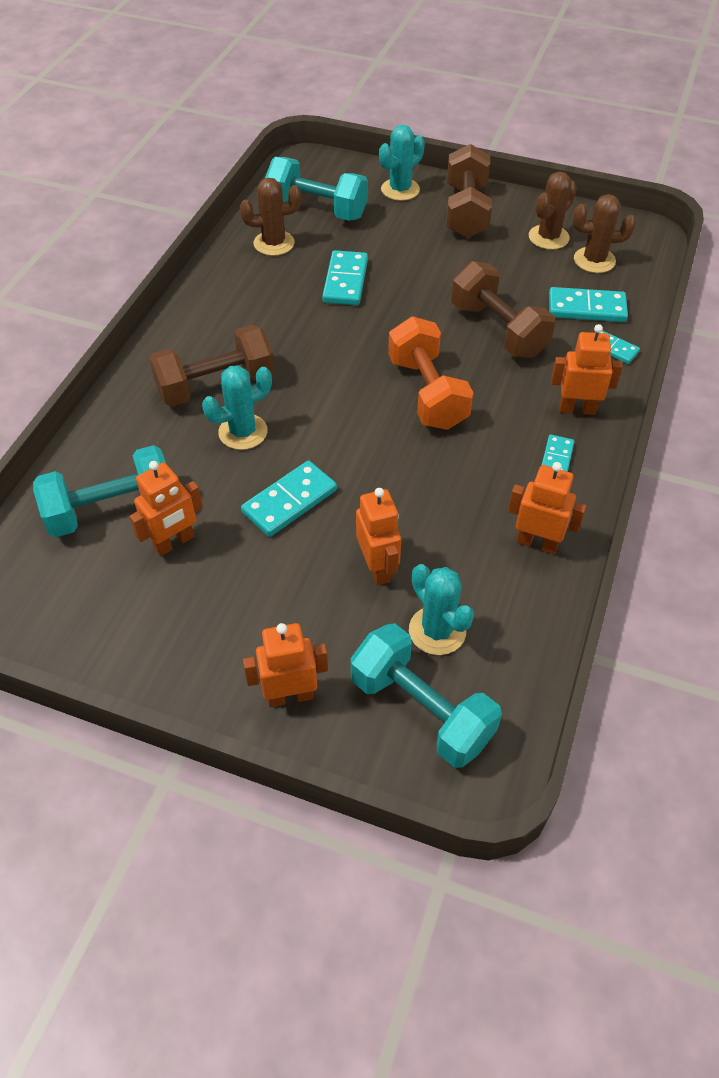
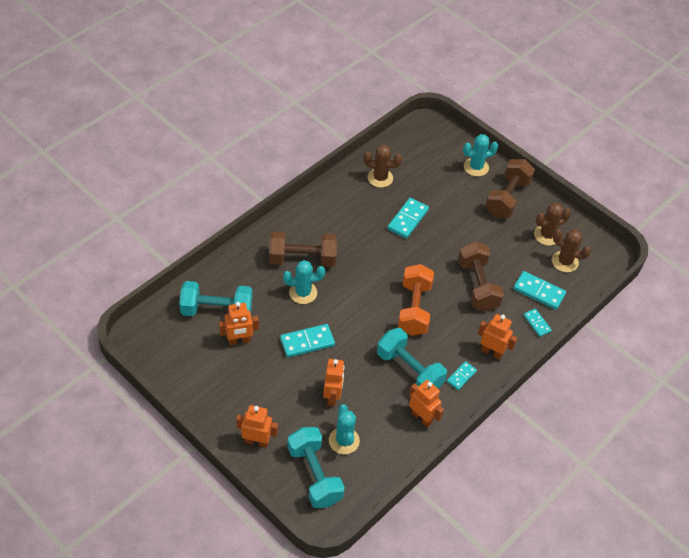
camera: 20 degrees right, 0 degrees up
turquoise dumbbell [265,157,368,221] -> turquoise dumbbell moved to [377,328,447,389]

